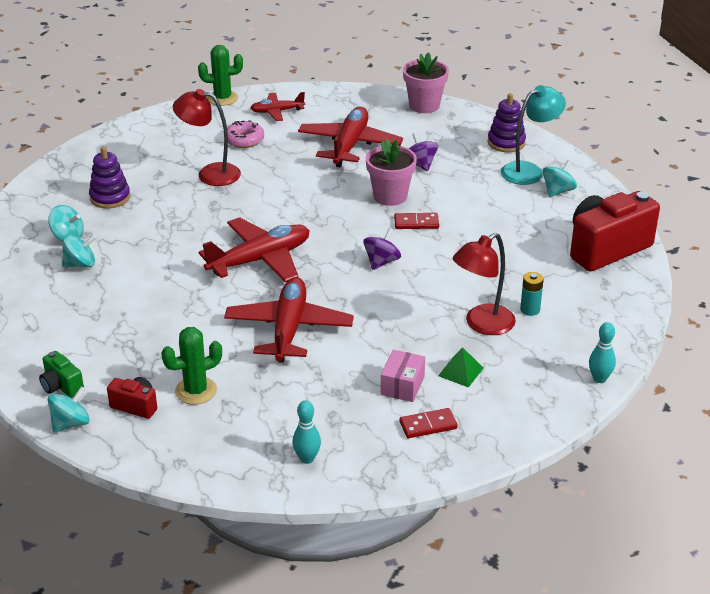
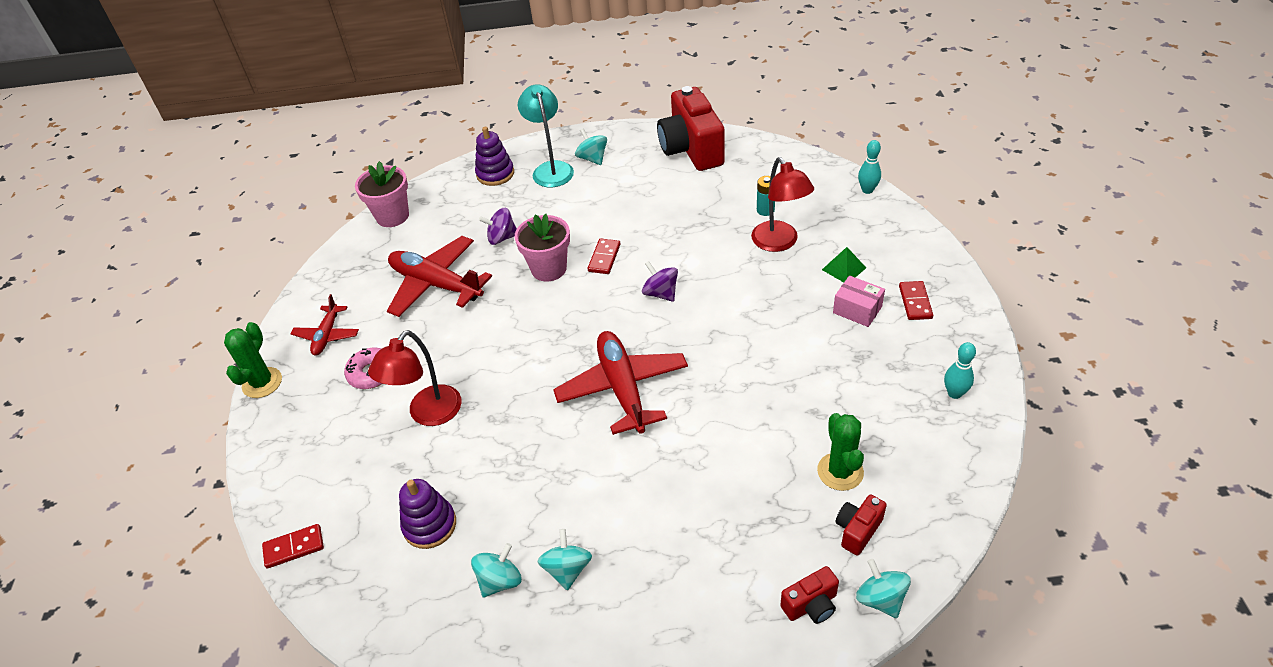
camera: 70 degrees left, 10 degrees up
green camera [39,351,84,398] -> red camera [780,566,839,624]
red plane [224,277,354,363] -> none
none -> red domino [262,524,324,569]

